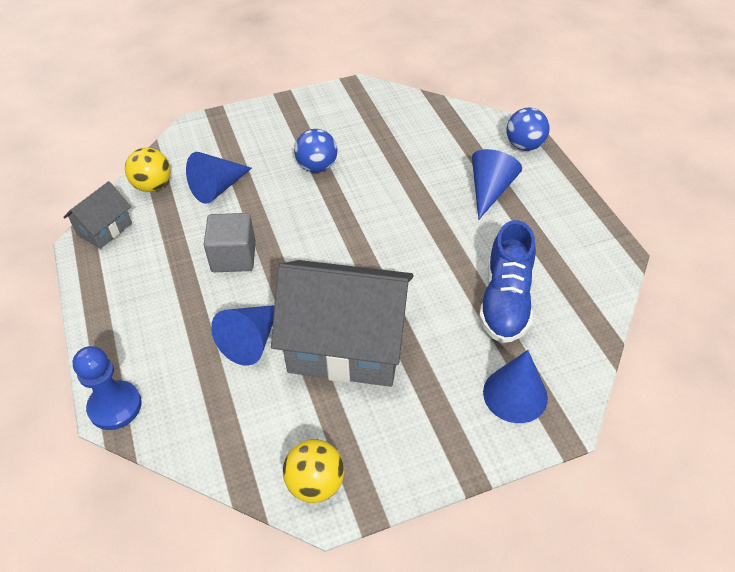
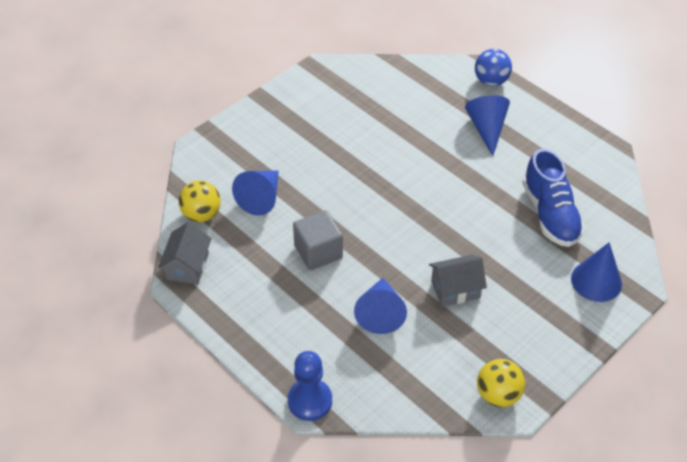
camera: 25 degrees left, 0 degrees up
grey house [271,260,413,387] -> grey house [429,255,487,307], size x0.47
blue ball [294,129,337,173] -> none

